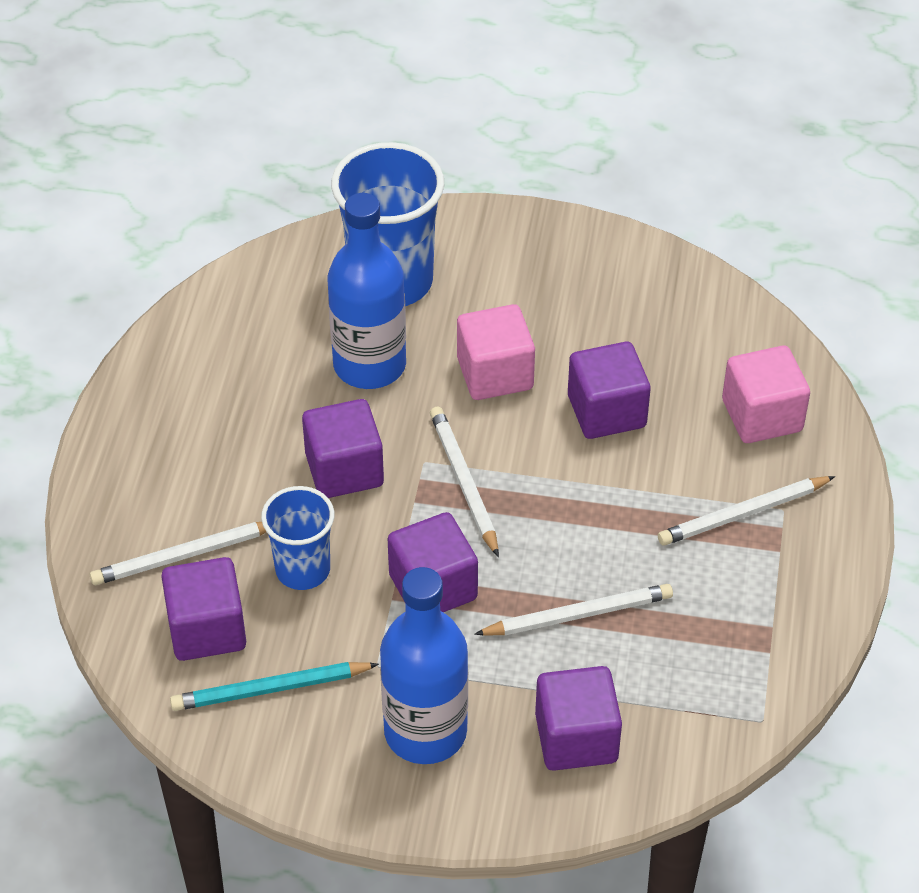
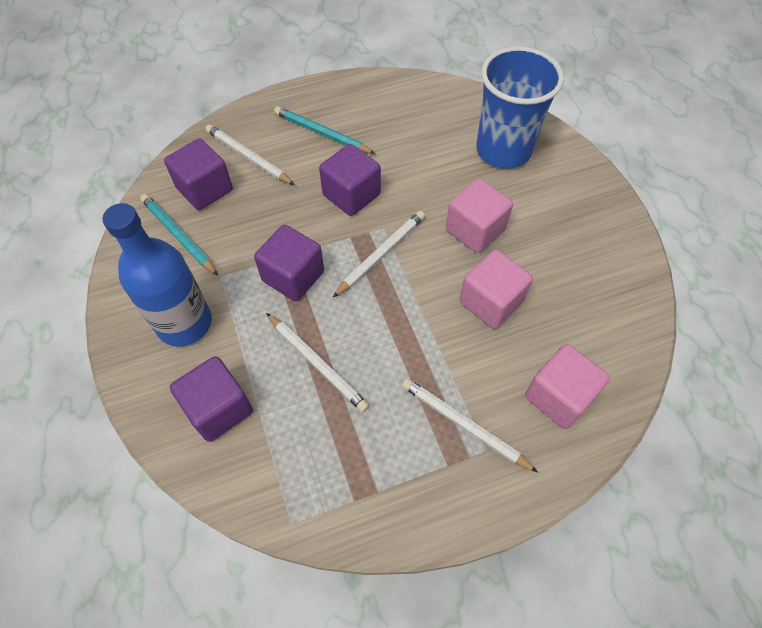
camera: 60 degrees right, 10 degrees up
blue cup [261,486,334,590] -> none
blue bottle [328,193,406,389] -> none
purple cube [568,342,651,439] -> pink cube [459,250,533,329]
none -> turquoise pencil [274,106,376,154]

